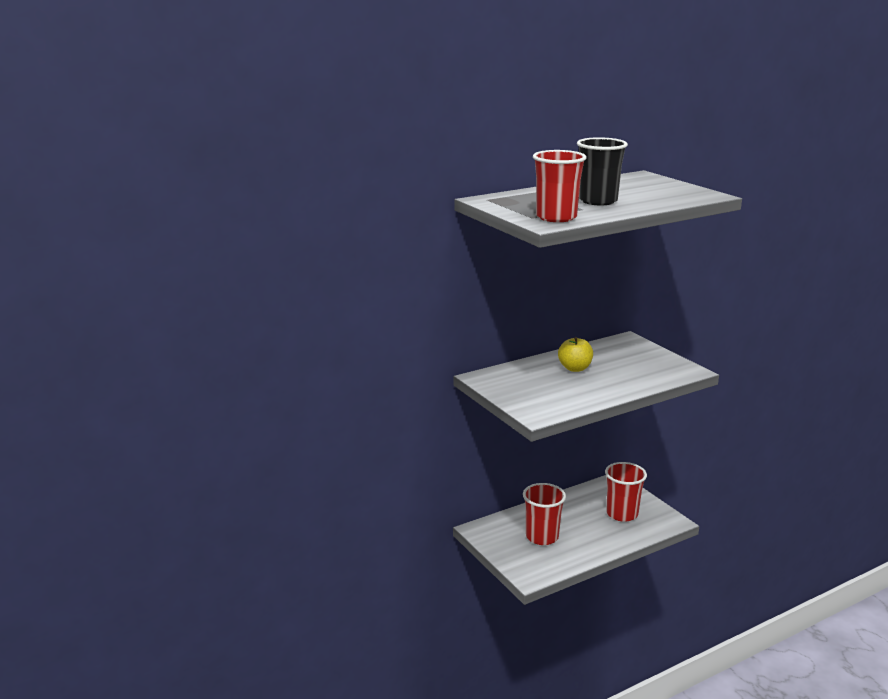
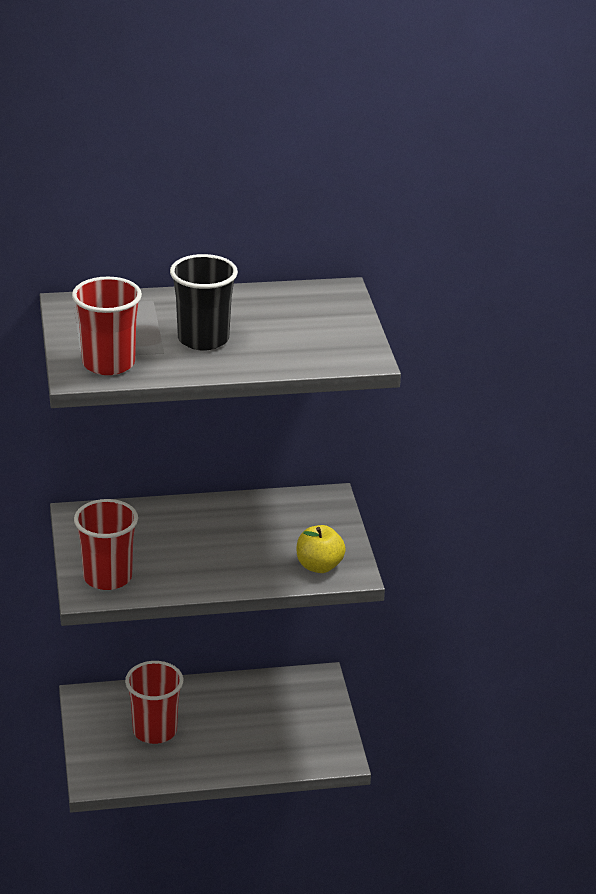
camera: 20 degrees right, 10 degrees up
yellow apple [558,337,593,372] -> yellow apple moved to [297,525,346,573]
red cup [605,462,647,522] -> red cup moved to [74,499,138,590]

